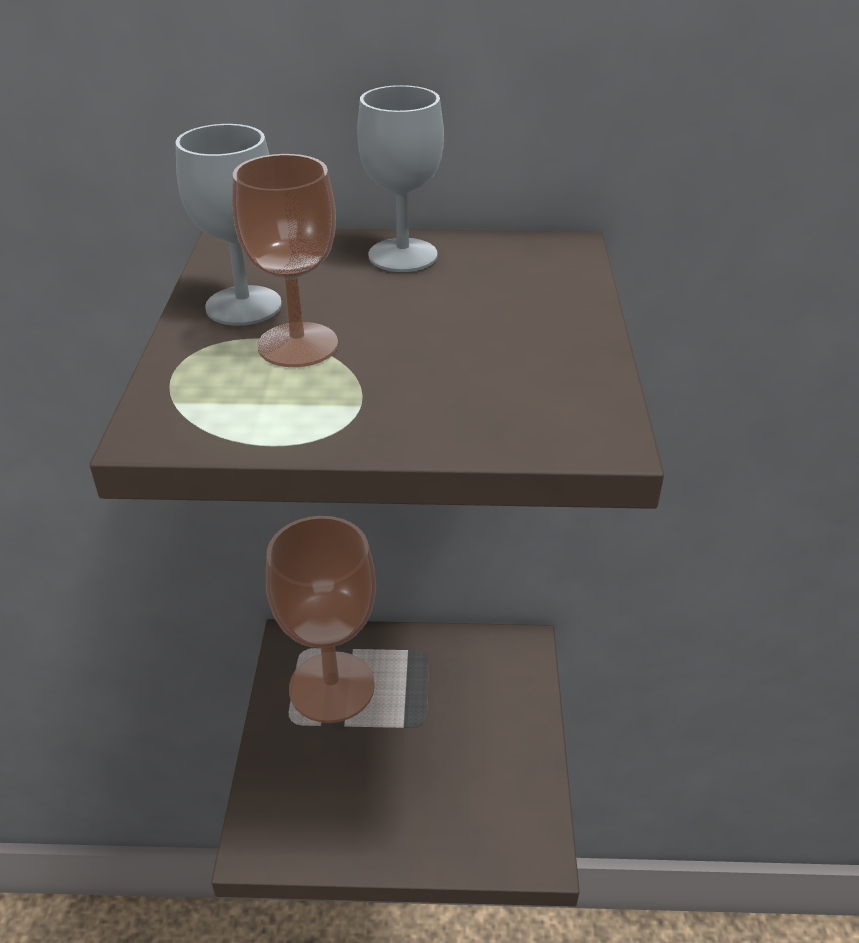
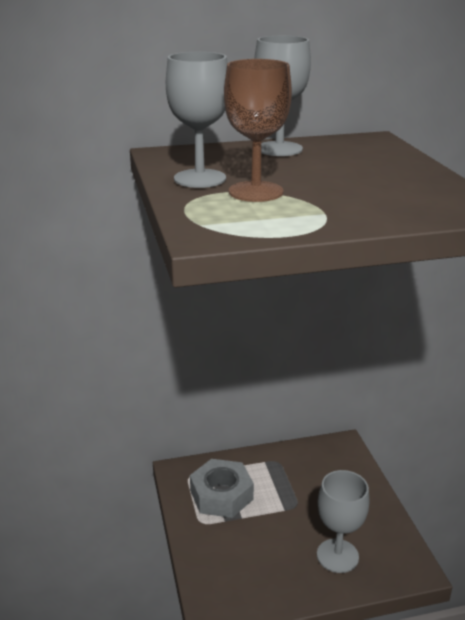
camera: 15 degrees left, 10 degrees down
brown goblet [266,516,376,723] -> grey nut [190,459,254,518]
none -> grey goblet [317,470,370,573]

